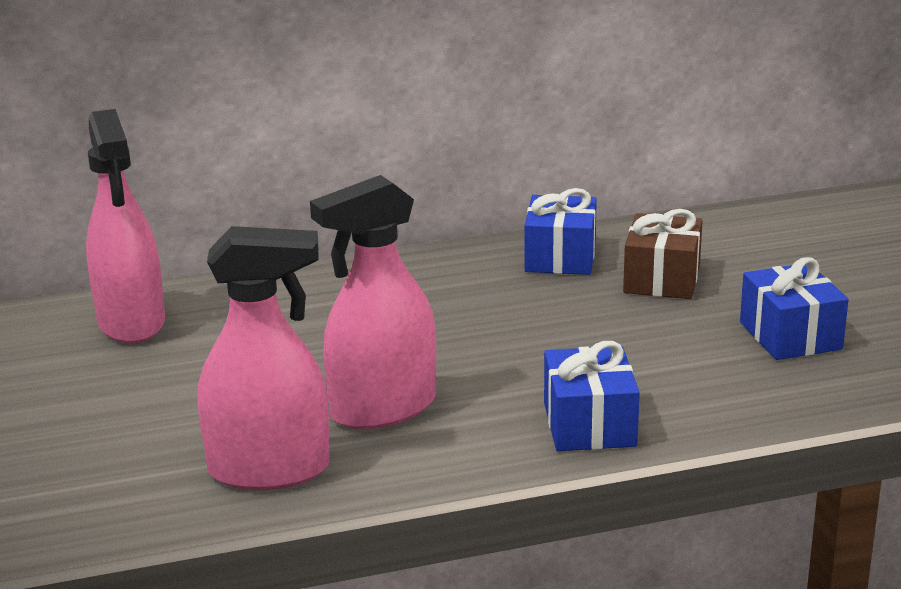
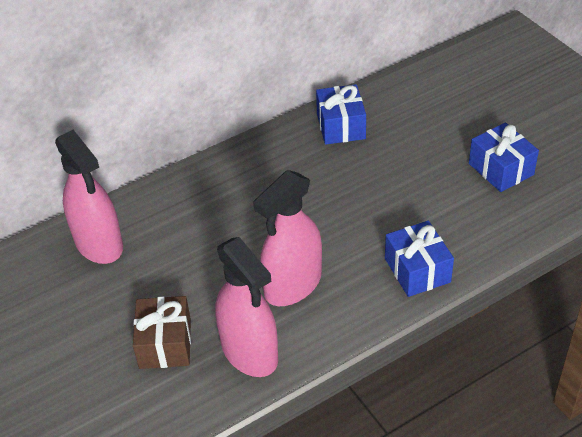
camera: 15 degrees left, 20 degrees up
pink spray bottle [198,226,330,490] -> pink spray bottle turned 75 degrees clockwise [215,237,278,377]
brown gift [623,209,703,299] -> brown gift moved to [133,296,191,369]

